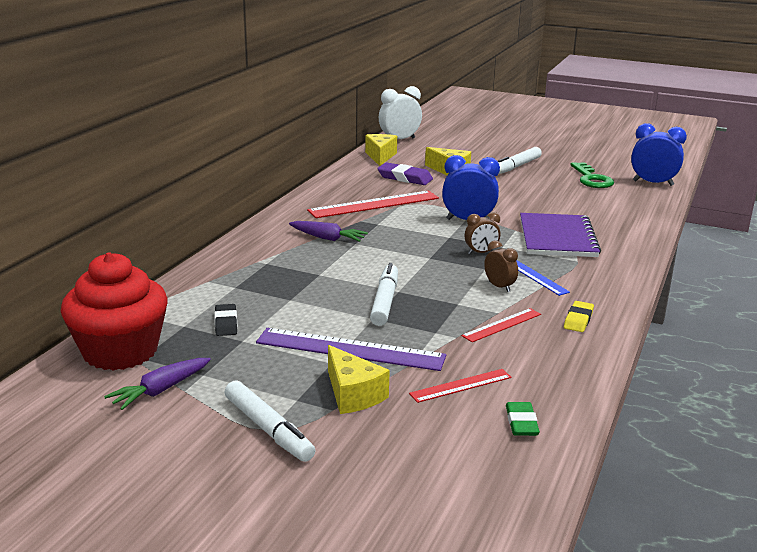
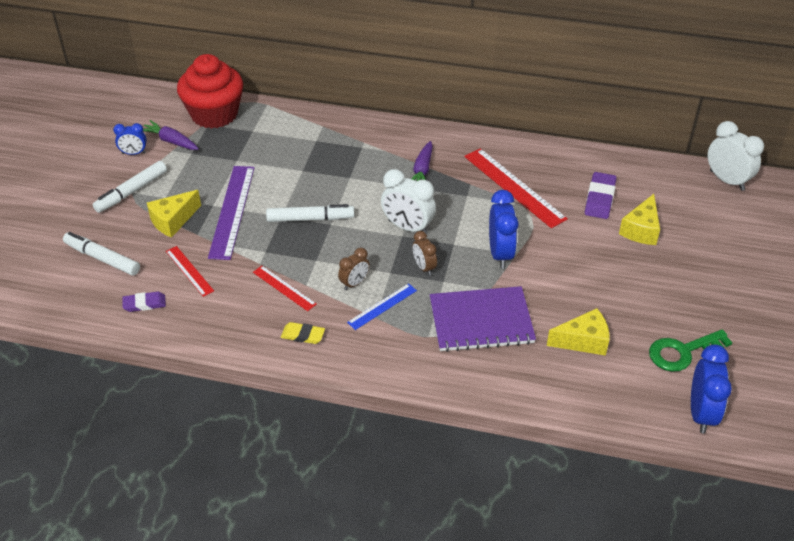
camera: 80 degrees right, 20 degrees up
black eraser [215,304,237,336] -> none
yellow cheese [365,134,397,166] -> yellow cheese moved to [547,308,609,356]
white marker [498,147,542,174] -> white marker moved to [63,232,140,276]
green eraser [506,402,540,436] -> purple eraser [122,291,166,312]
none -> blue clock [113,123,147,155]
none -> white clock [381,169,436,234]

